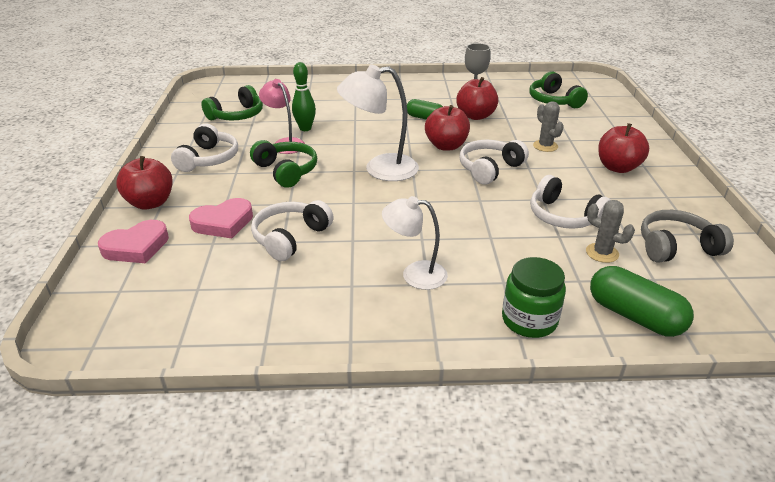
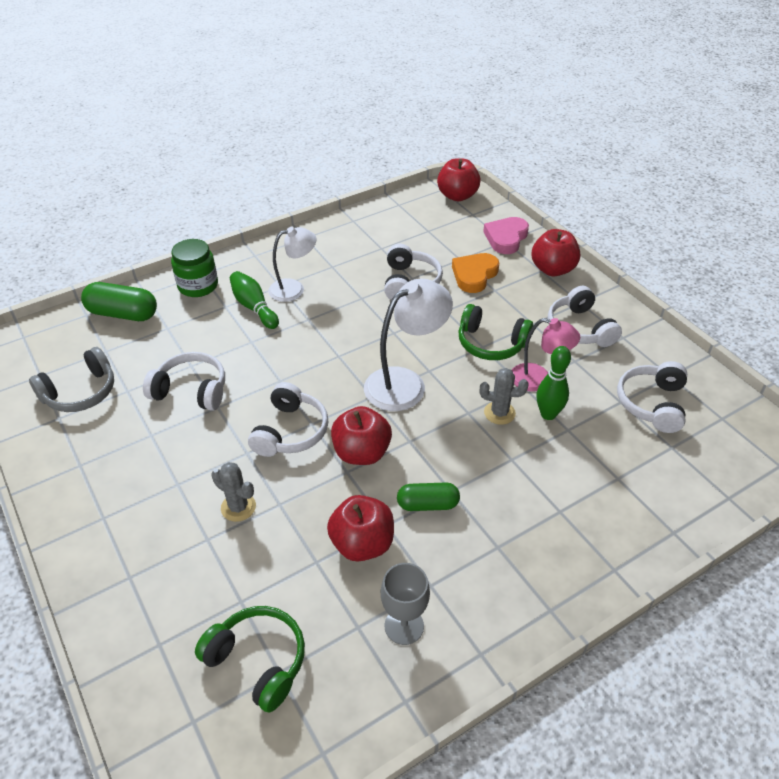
camera: 150 degrees right, 10 degrees up
pink heart [189,198,253,238] -> orange heart [452,253,499,293]
green headphones [201,85,263,120] -> white headphones [617,361,687,433]
grey cactus [586,200,635,263] -> grey cactus moved to [480,368,529,425]
red apple [598,123,649,173] -> red apple moved to [437,158,481,201]
none -> green bowling pin [230,271,279,329]

